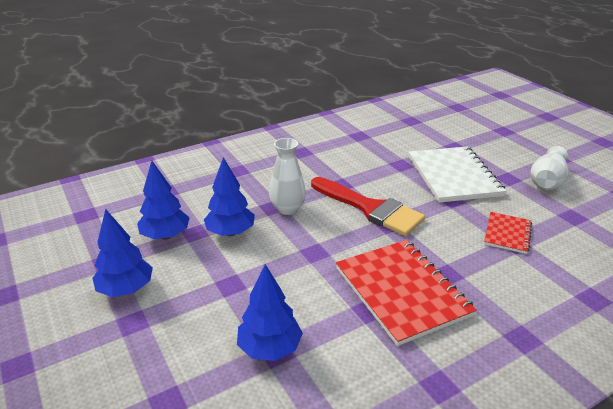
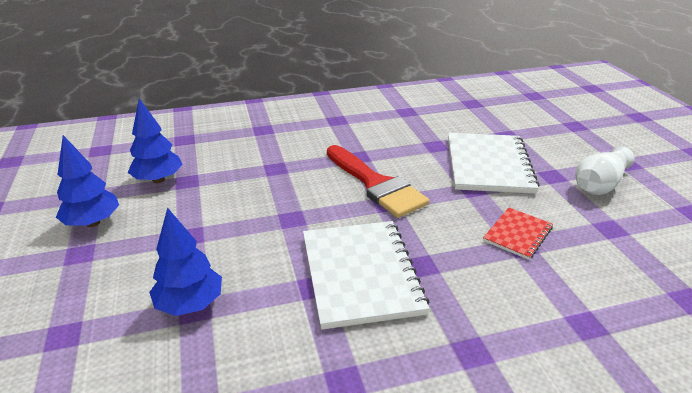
camera: 15 degrees right, 0 degrees up
blue tree [204,157,255,236] -> none
white vase [269,138,306,215] -> none
red notebook [336,240,477,346] -> white notebook [303,221,430,329]

